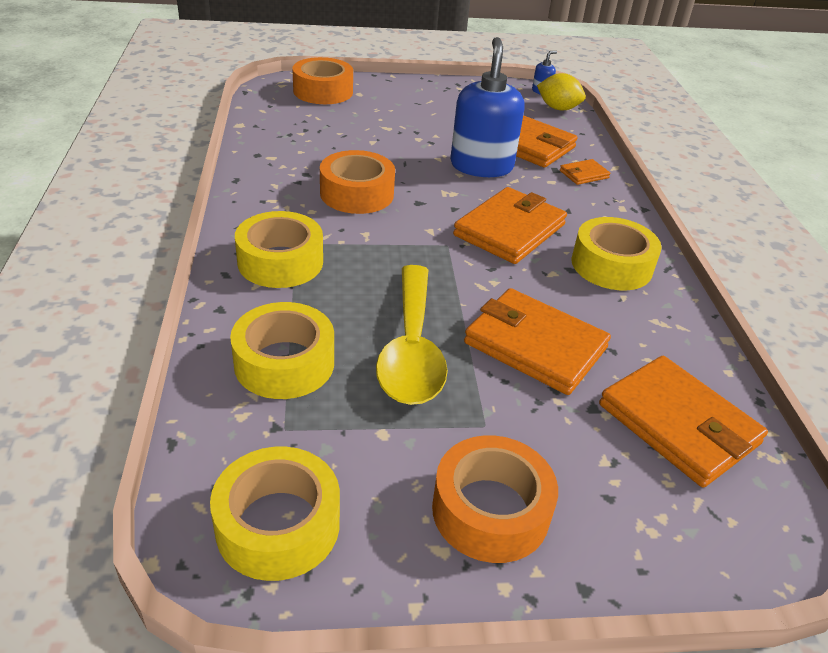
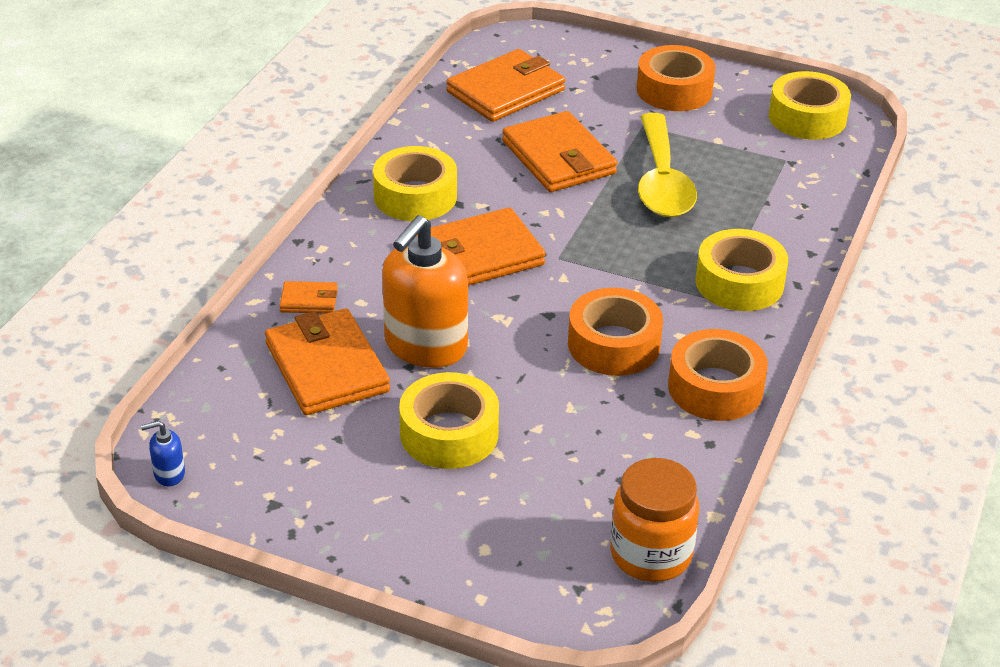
camera: 150 degrees left, 0 degrees up
yellow tape [230,302,334,399] -> yellow tape moved to [399,372,499,469]
orange tape [292,57,353,104] -> orange tape moved to [668,329,768,421]
yellow spoon [376,265,448,405] -> yellow spoon turned 150 degrees clockwise [638,113,697,217]
blue soap dispenser [450,37,525,177] -> orange soap dispenser [382,215,468,368]
yellow lemon [537,73,586,110] -> none
orange wallet [599,356,768,488] -> orange wallet turned 60 degrees clockwise [446,49,565,122]
none -> orange jar [610,458,699,582]

